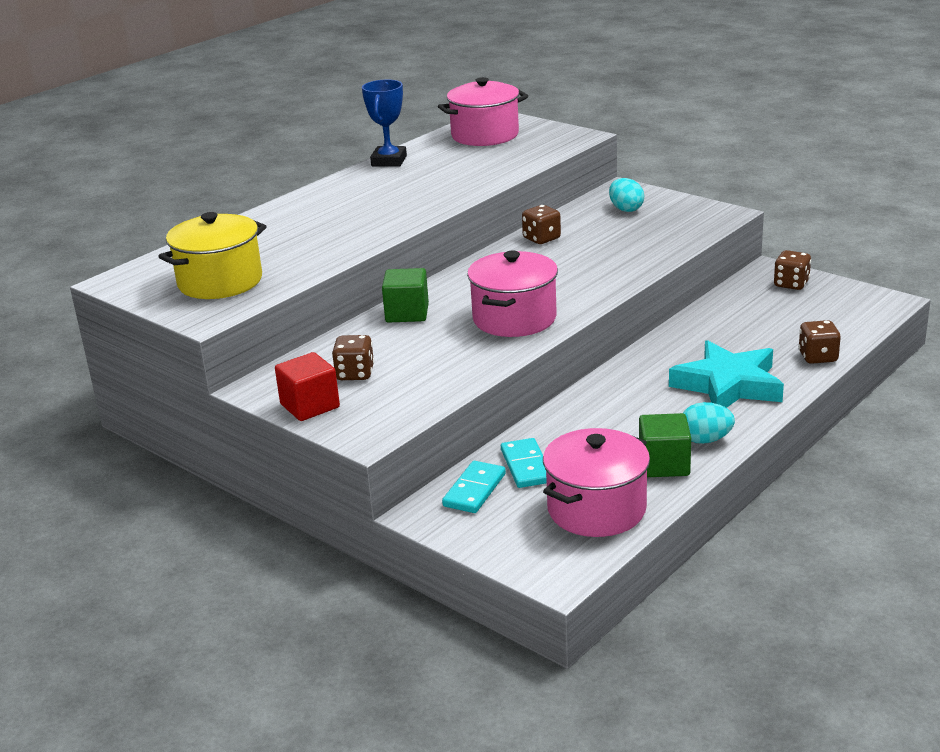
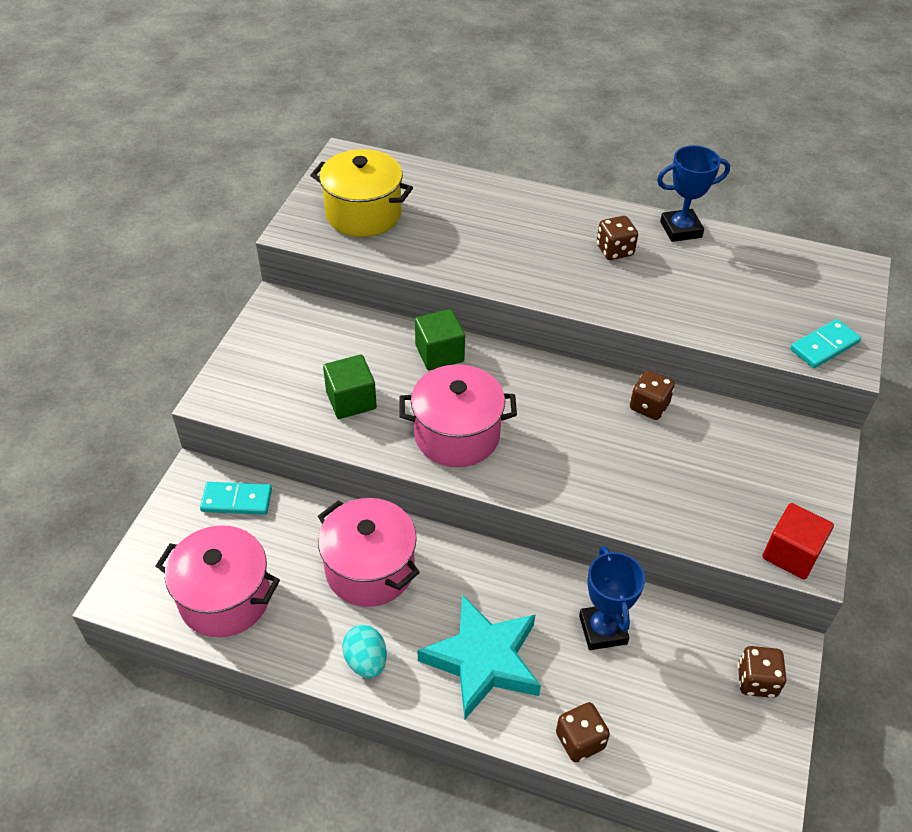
camera: 65 degrees right, 20 degrees up
red cube [275,352,340,421] -> red cube moved to [762,503,834,580]
brown dice [332,335,374,380] -> brown dice moved to [597,216,638,260]
pink pot [438,77,528,146] -> pink pot moved to [318,498,420,607]
turquoise domino [501,438,547,488] -> turquoise domino moved to [790,319,861,368]
turquoise egg [609,178,644,212] -> none
green cube [639,413,691,477] -> green cube moved to [323,355,377,419]
none -> blue trophy [579,546,645,650]

